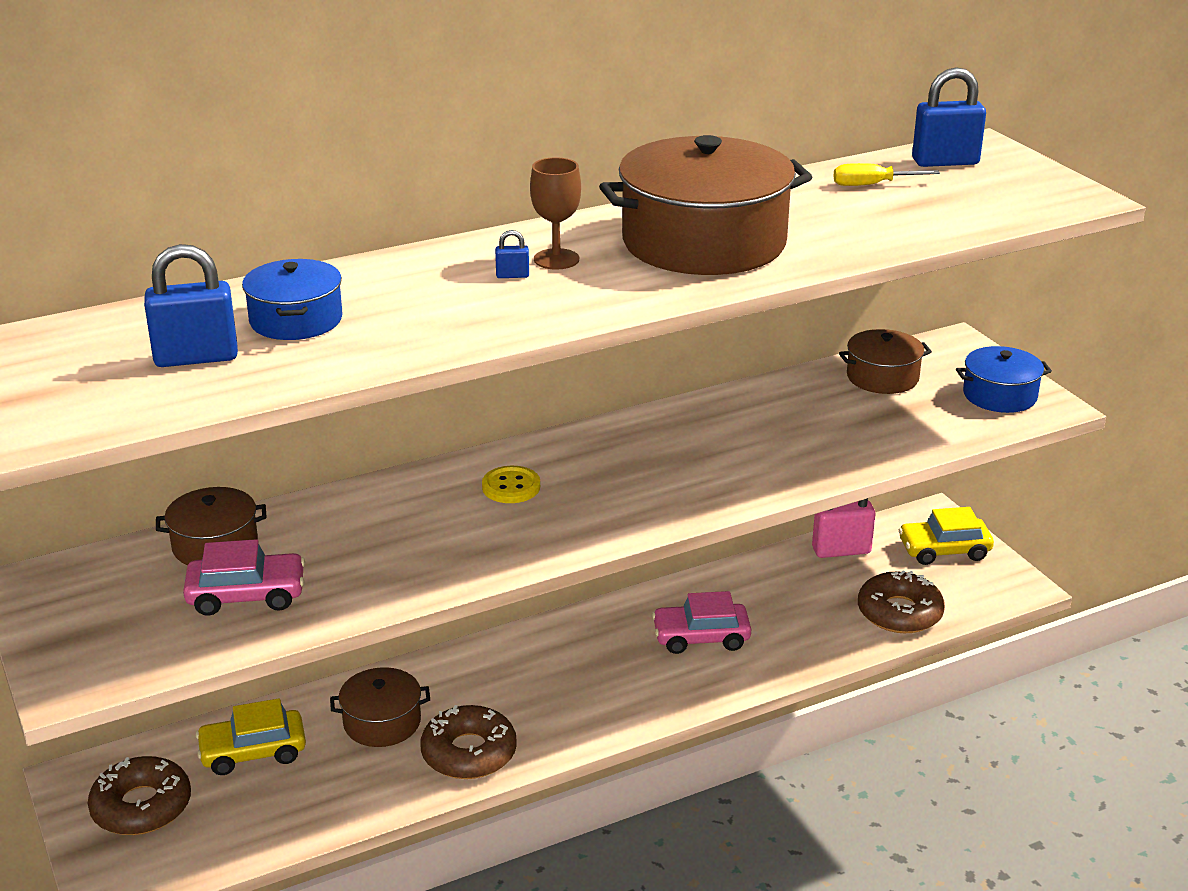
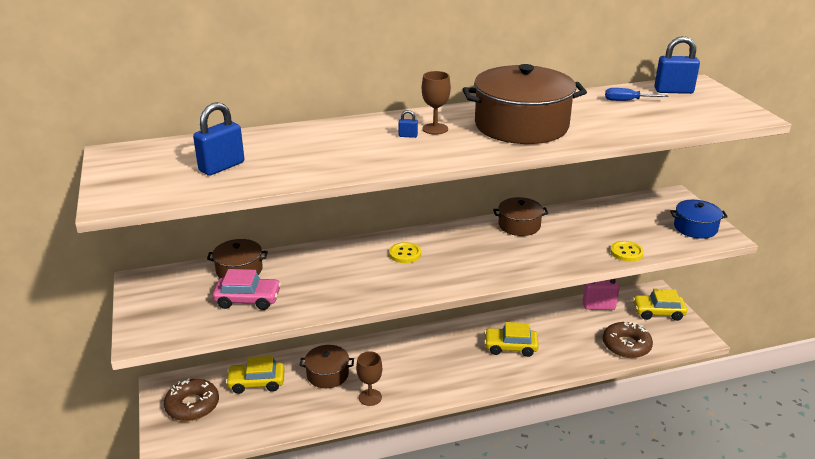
camera: 10 degrees right, 0 degrees up
blue padlock [144,244,238,367] -> blue padlock turned 45 degrees counterclockwise [193,102,244,176]
blue pot [242,259,343,340] -> none
brown donut [421,705,517,779] -> brown goblet [356,351,382,406]
pink car [652,591,751,654] -> yellow car [484,322,539,357]
yellow screwdriver [834,163,940,186] -> blue screwdriver [605,88,668,101]
brown pot [839,329,932,394] -> brown pot moved to [493,197,548,236]
none -> yellow button [610,241,644,262]

